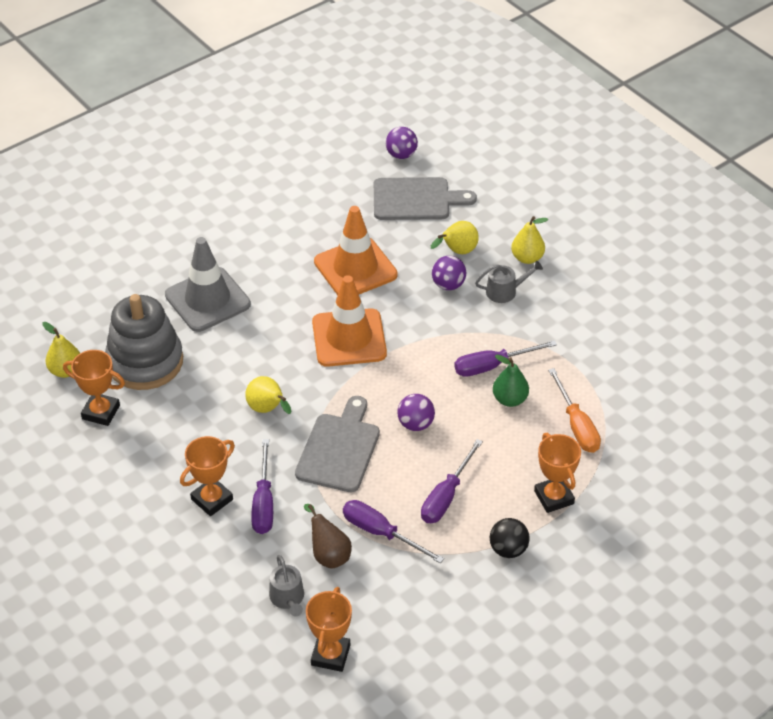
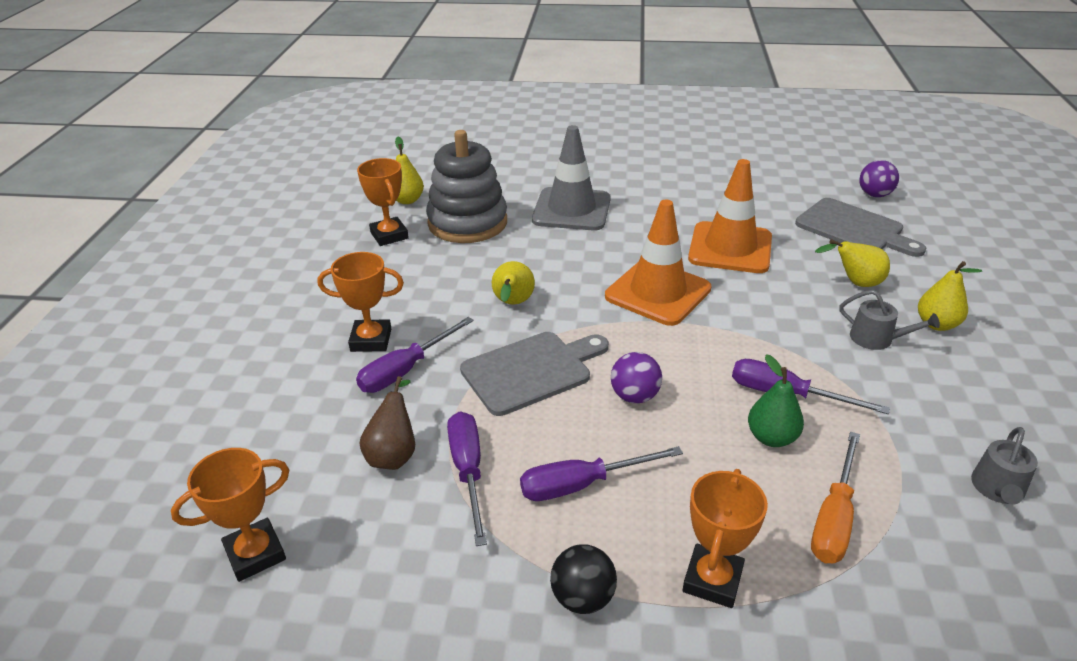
camera: 45 degrees right, 10 degrees down
grey watering can [269,555,304,617] -> grey watering can moved to [971,427,1038,504]
purple ball [432,256,466,290] -> none

